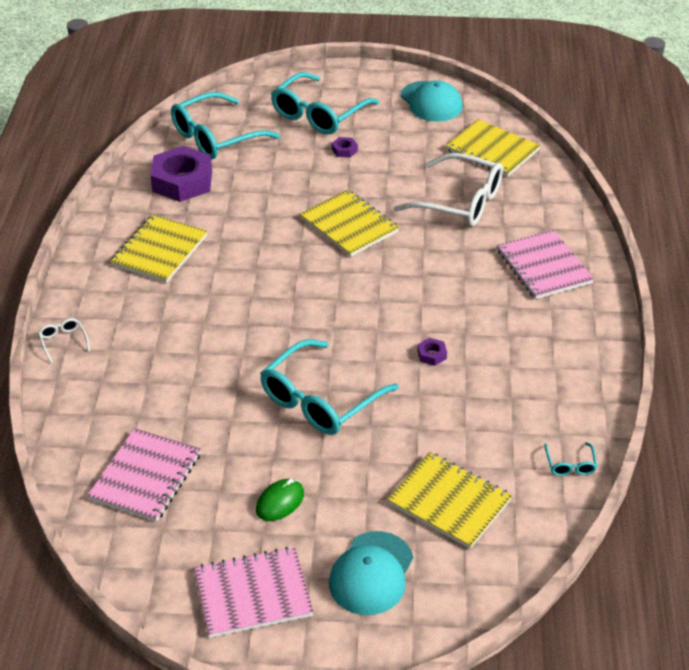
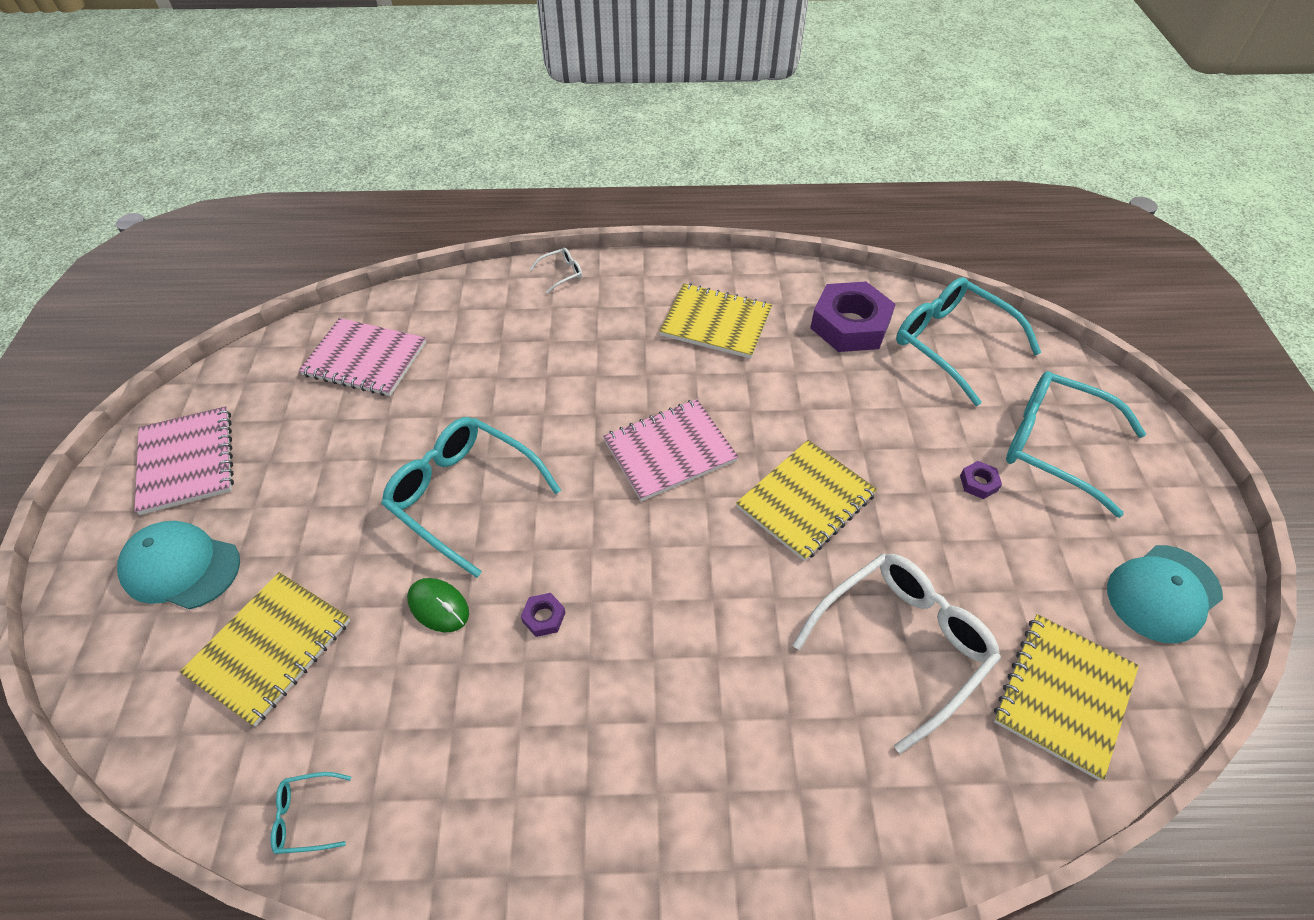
camera: 85 degrees right, 10 degrees up
green mouse [256,479,304,521] -> green mouse moved to [407,578,469,632]
white glasses [394,153,503,226] -> white glasses turned 150 degrees counterclockwise [792,554,1001,754]
pink notebook [497,230,594,299] -> pink notebook moved to [603,399,738,501]

